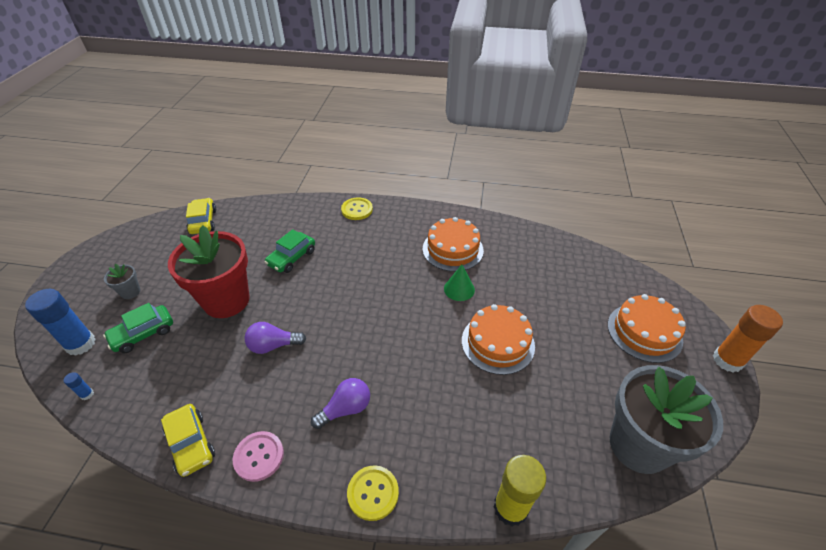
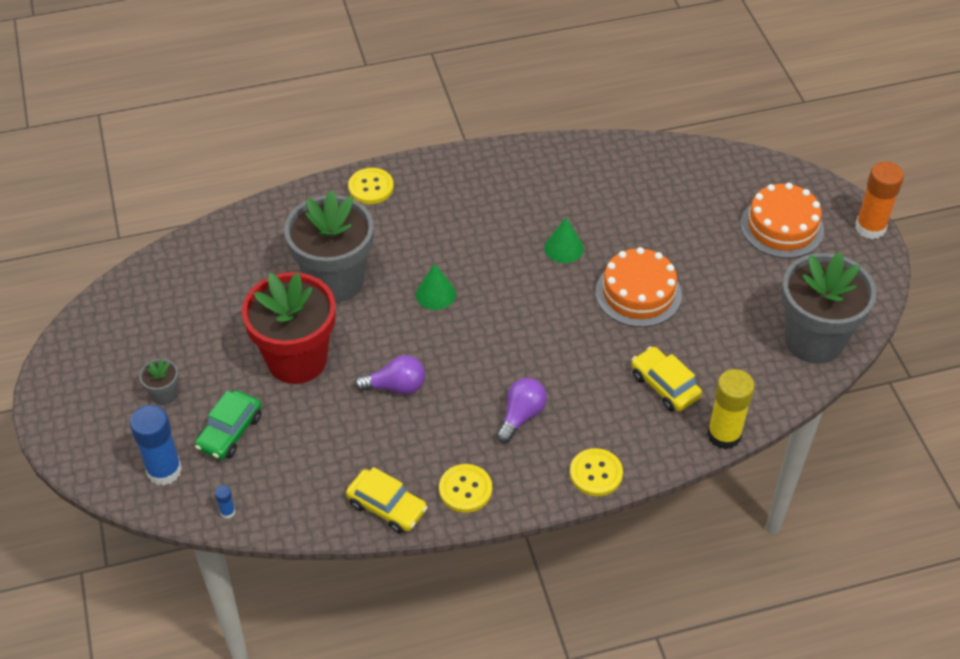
camera: 25 degrees left, 5 degrees up
yellow car [186,198,216,234] -> yellow car moved to [631,346,702,411]
pink button [233,431,284,482] -> yellow button [439,464,492,513]
purple light bulb [245,322,306,354] -> purple light bulb turned 150 degrees counterclockwise [354,355,425,394]
green car [264,229,315,273] -> grey flower pot [284,190,374,303]
orange cake [423,217,484,272] -> none
none -> green cone [416,263,456,310]

